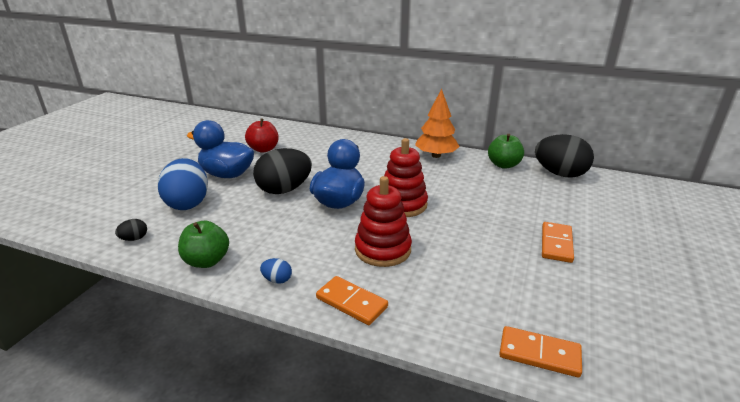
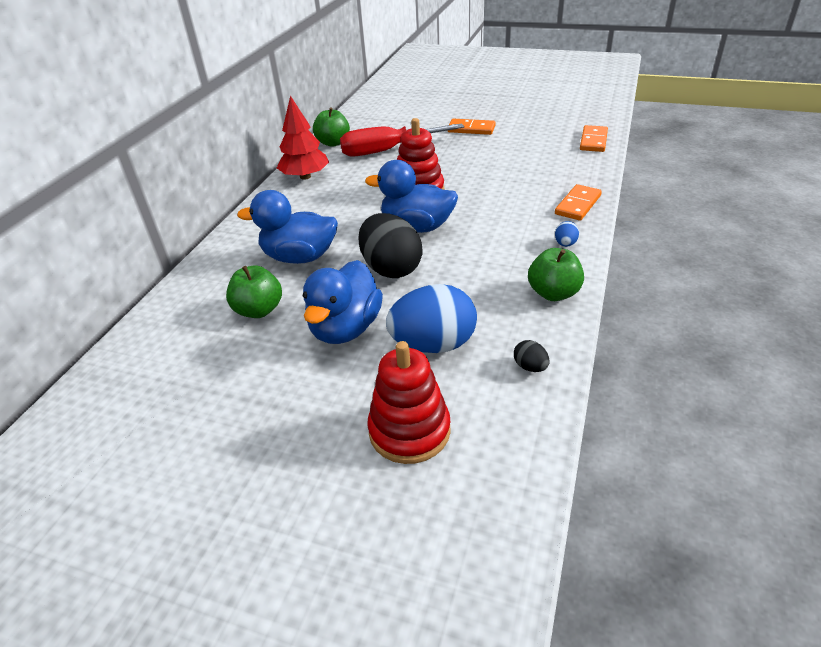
camera: 90 degrees left, 10 degrees up
red apple [245,118,279,153] -> green apple [226,265,282,318]
red stacking toy [355,176,412,267] -> red stacking toy moved to [367,341,451,464]
orange tree [415,89,460,158] -> red tree [277,96,329,180]
black egg [535,134,594,178] -> none
none -> blue duck [237,190,338,264]
none -> red screwdriver [340,123,464,157]

